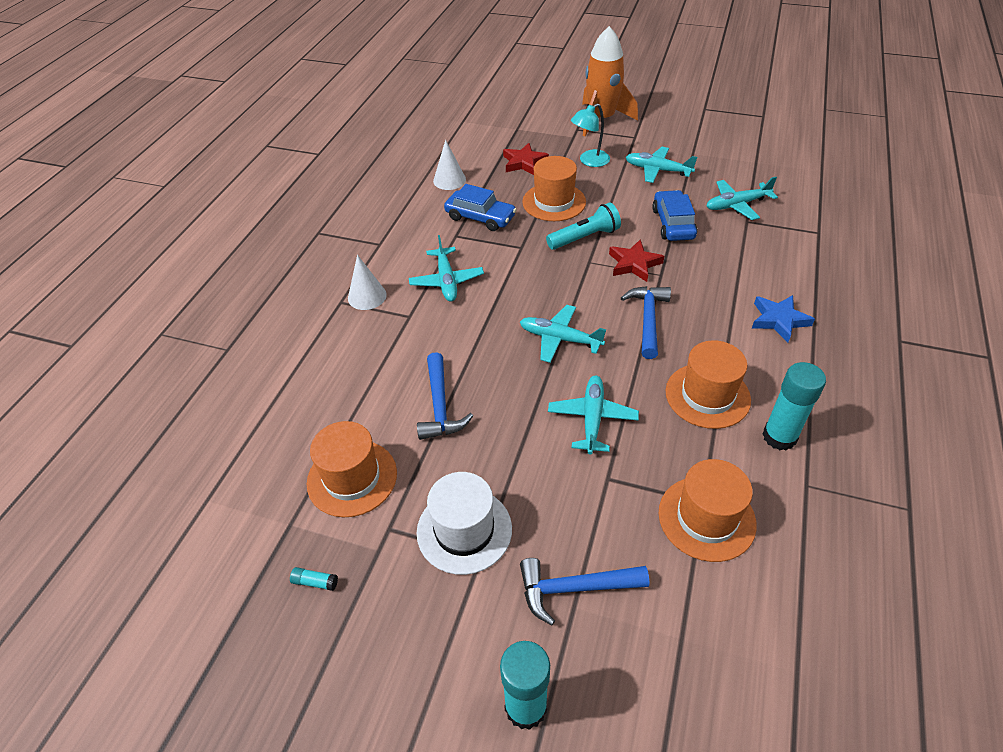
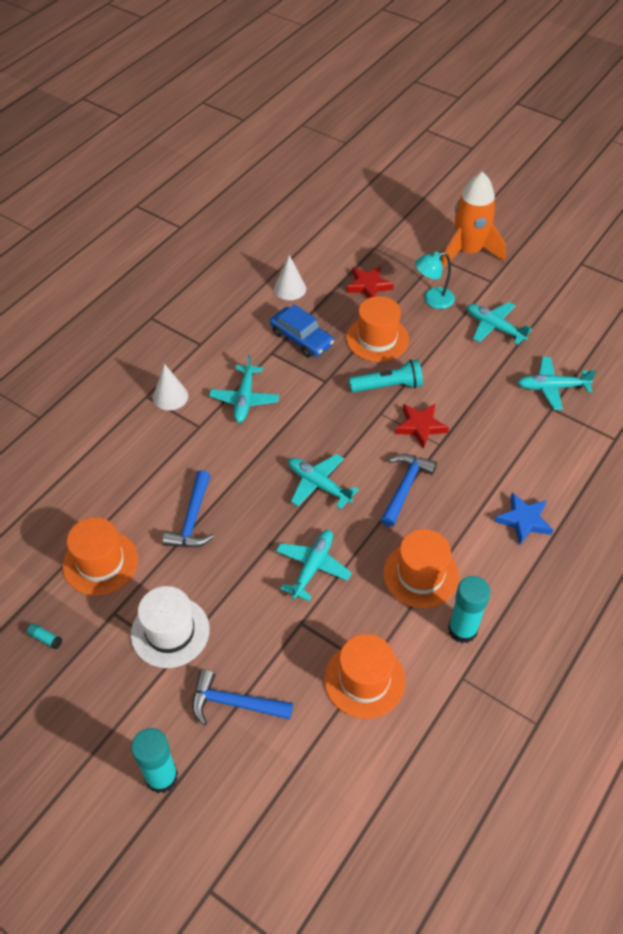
camera: 15 degrees right, 5 degrees up
blue car [652,190,697,241] -> none

